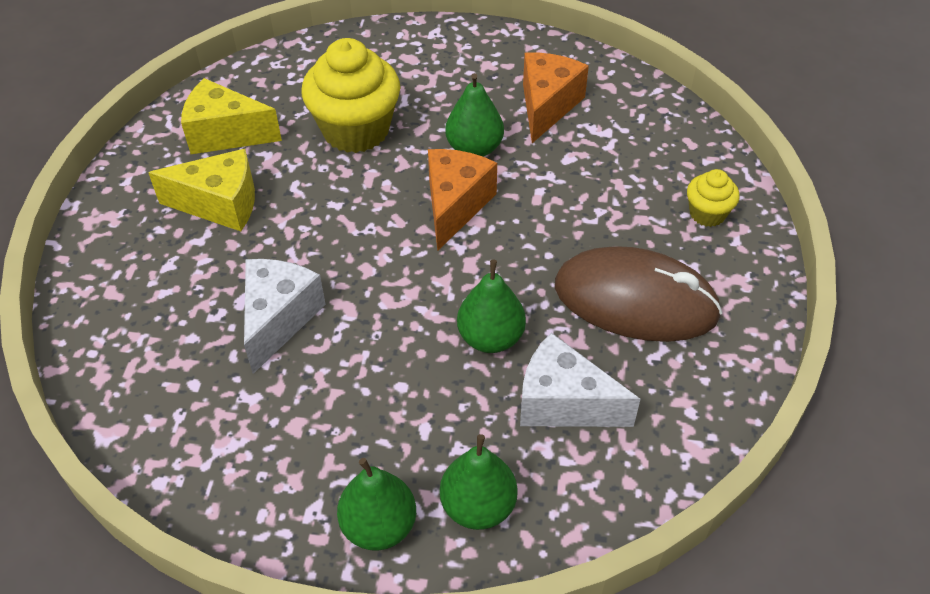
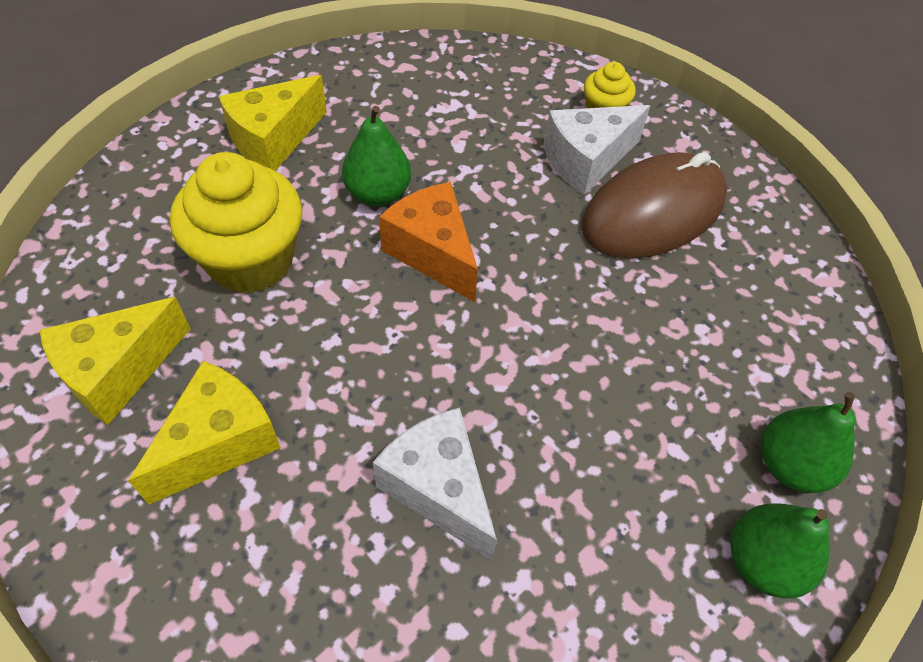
camera: 55 degrees left, 5 degrees up
green pear [457,260,526,353] -> none
white cheese [520,333,640,427] -> white cheese moved to [543,105,650,195]
orange cheese [523,52,589,143] -> none
none -> yellow cheese [219,75,327,171]

